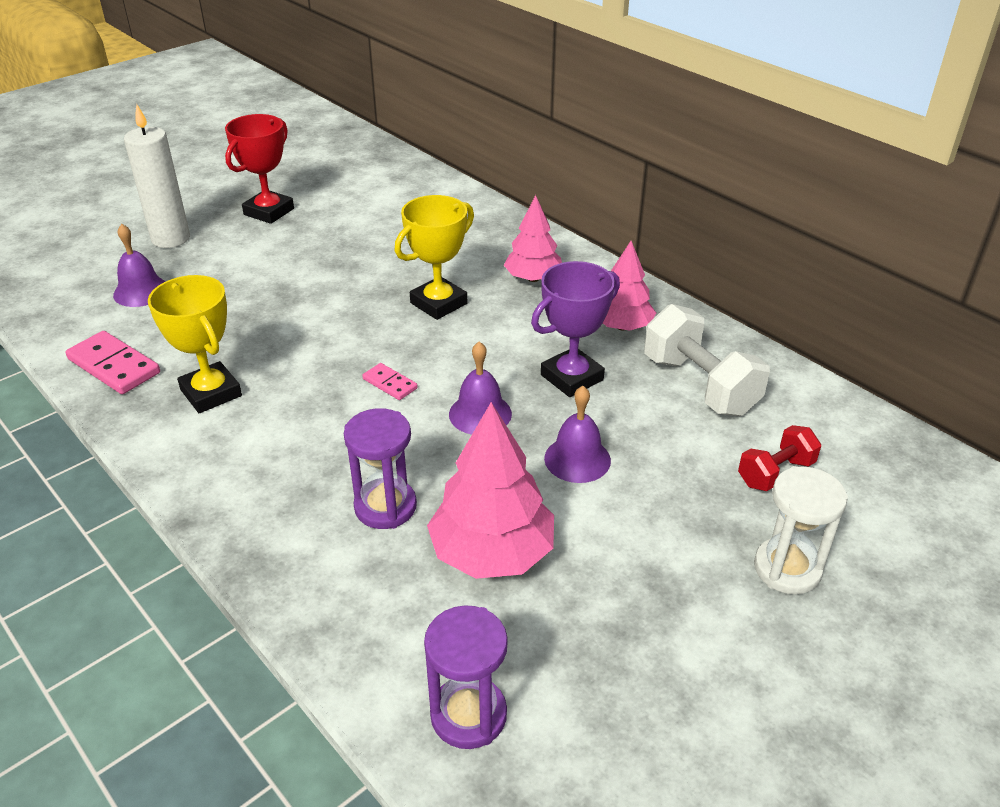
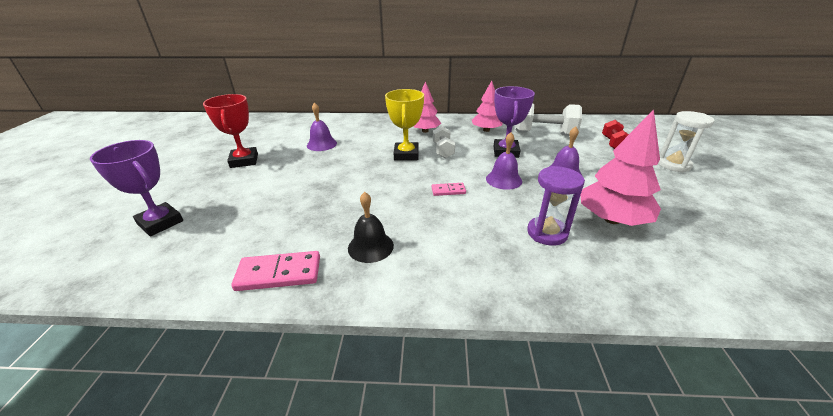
camera: 45 degrees left, 5 degrees down
purple bell [113,224,165,307] -> purple bell moved to [307,102,337,151]
white candle [124,104,190,248] -> none
yellow trophy [148,275,242,413] -> black bell [348,192,394,263]
purple hourglass [424,605,508,749] -> none
none -> purple trophy [90,140,183,236]
none -> white dumbbell [433,126,455,158]

